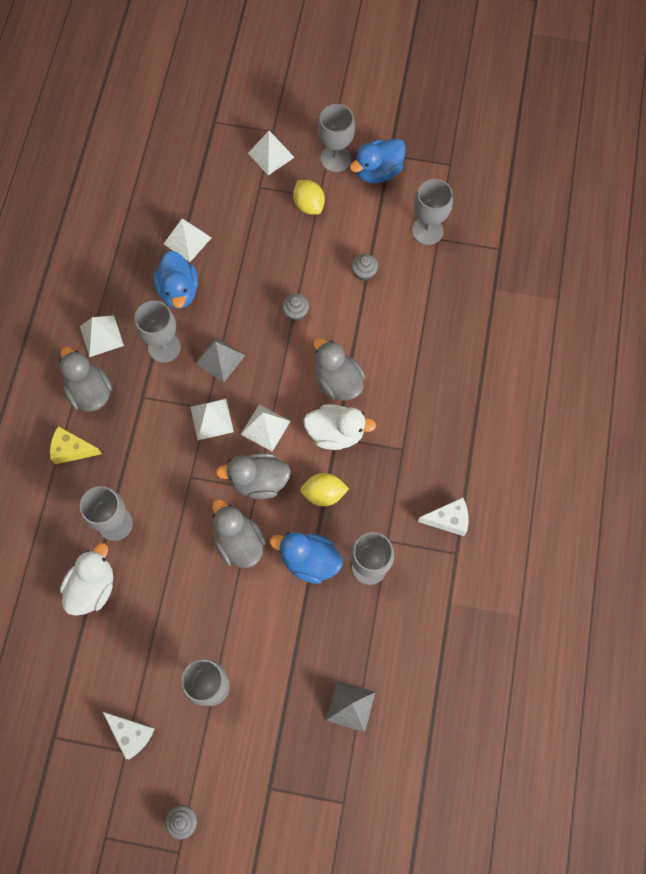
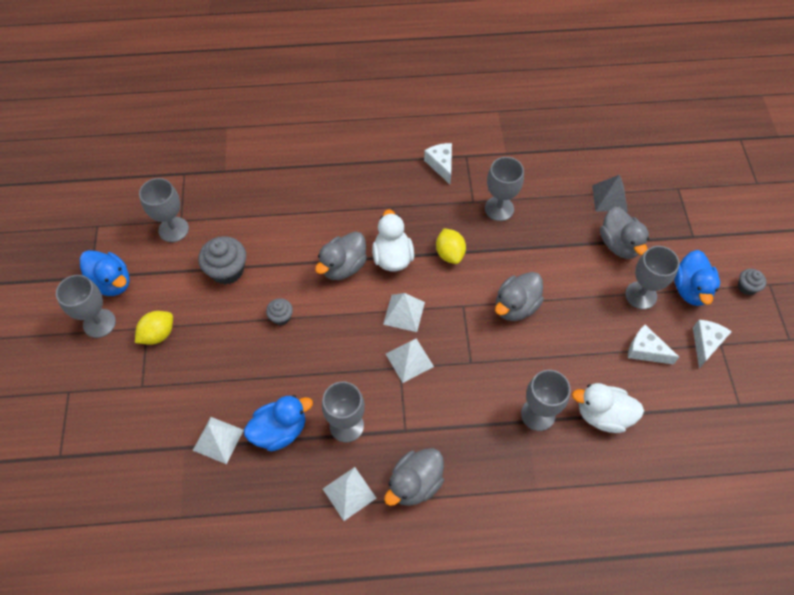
camera: 105 degrees left, 10 degrees down
yellow cheese [50,426,102,465] -> none
grey pyramid [195,337,245,383] -> none
grey duck [216,453,291,499] -> grey duck moved to [600,207,649,259]
white pyramid [248,131,295,175] -> none
blue duck [270,532,343,584] -> blue duck moved to [674,250,720,306]
grey cupcake [351,254,378,281] -> grey cupcake [198,236,246,284], size x1.82
none -> white cheese [628,325,679,365]

